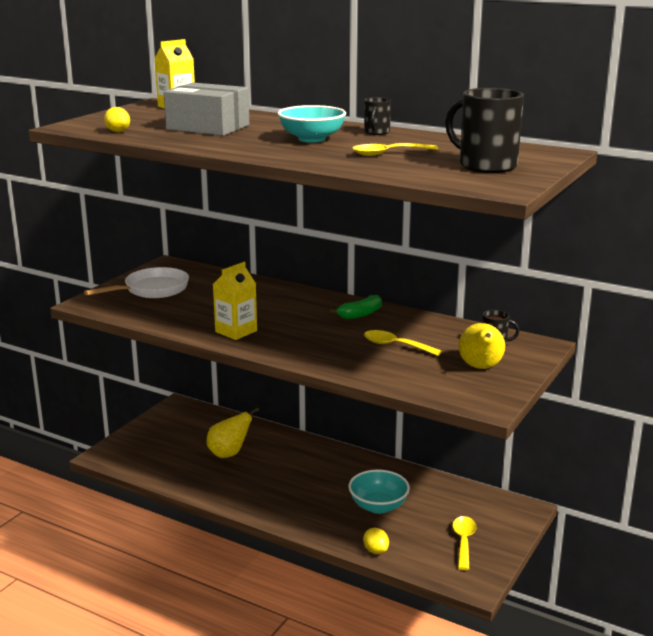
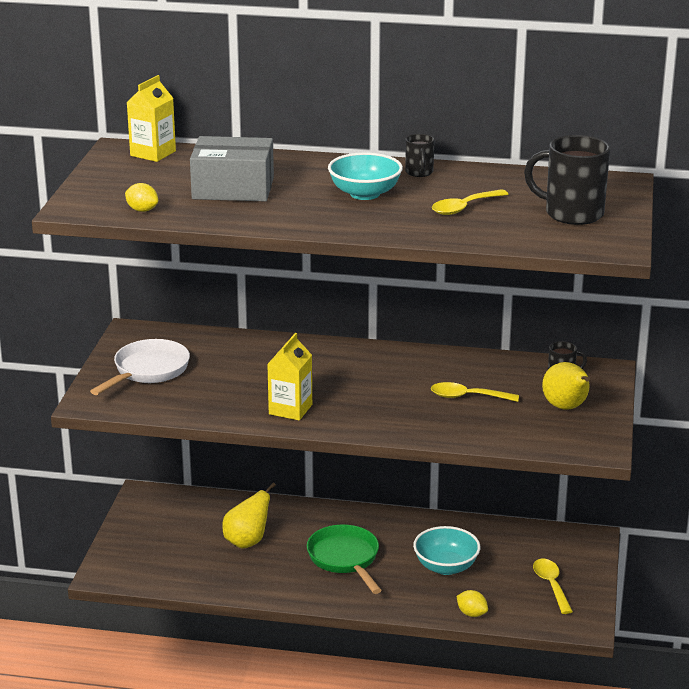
camera: 20 degrees left, 5 degrees up
green banana [330,295,382,319] -> none
none -> green pan [307,524,382,594]

